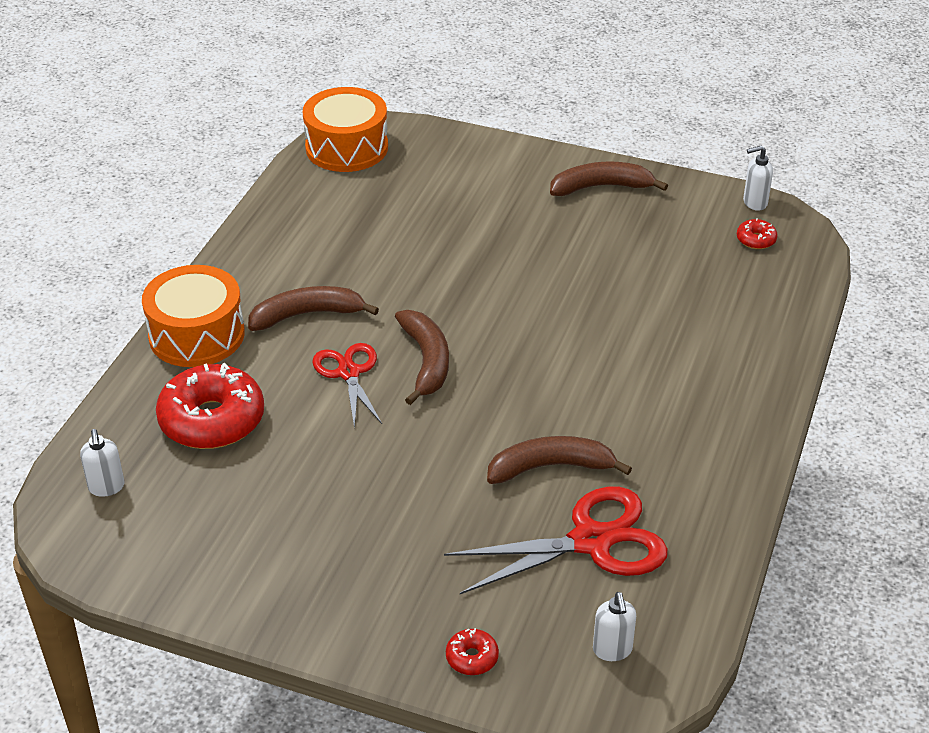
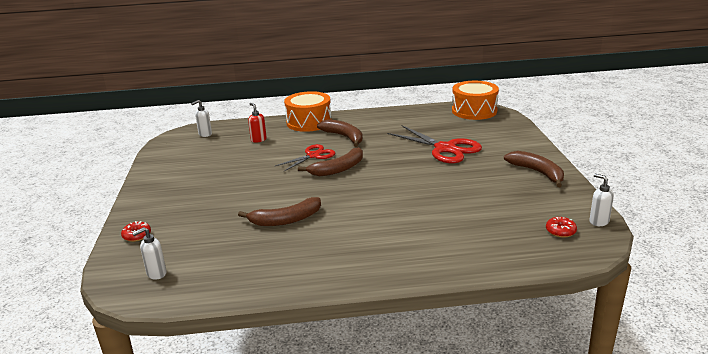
camera: 65 degrees right, 15 degrees down
red donut [156,363,264,449] -> red soap dispenser [248,103,267,143]
red scissors [444,487,668,594] -> red scissors moved to [387,125,482,163]
brown banana [487,436,632,484] -> brown banana turned 105 degrees clockwise [238,197,321,226]

